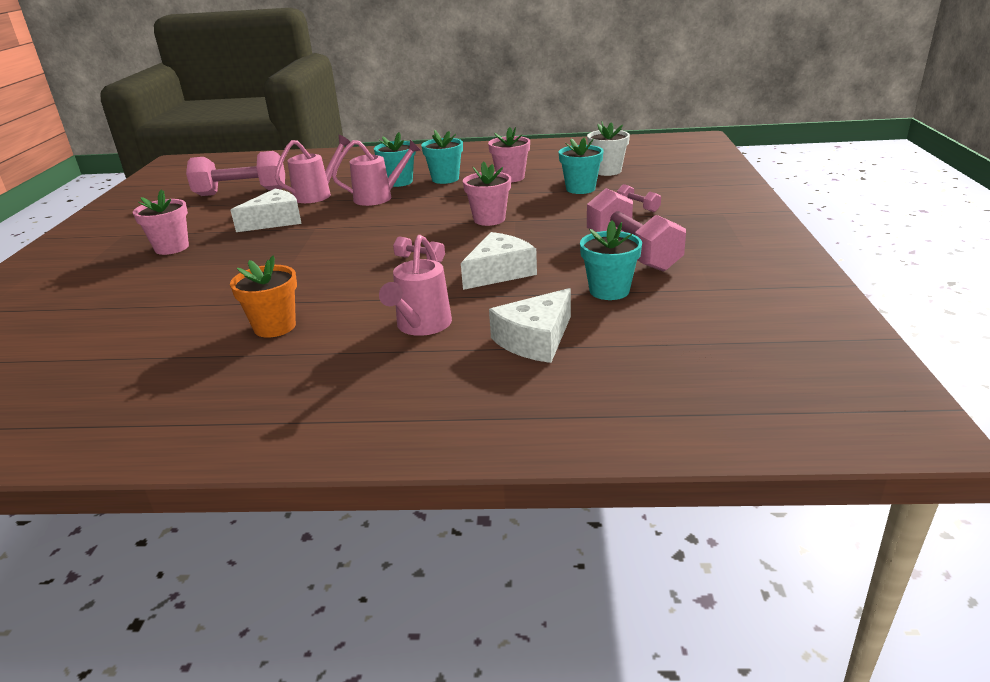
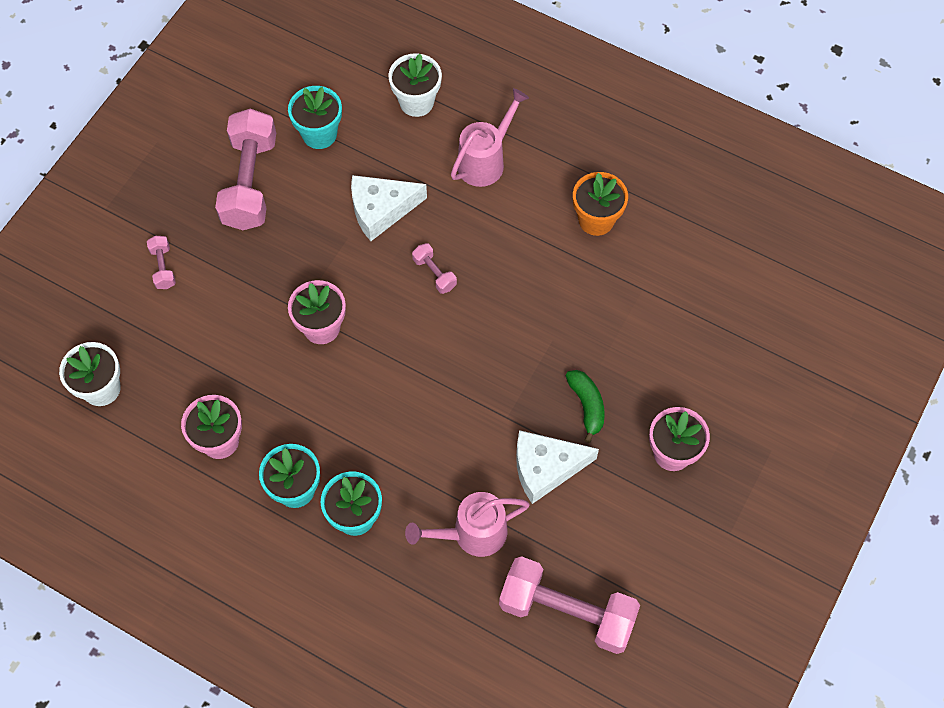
camera: 155 degrees left, 35 degrees up
pink watering can [332,140,421,206] -> none
white cheese [489,288,571,363] -> white flower pot [389,53,442,117]
turquoise flower pot [559,138,604,194] -> none
none -> green banana [566,370,605,443]

